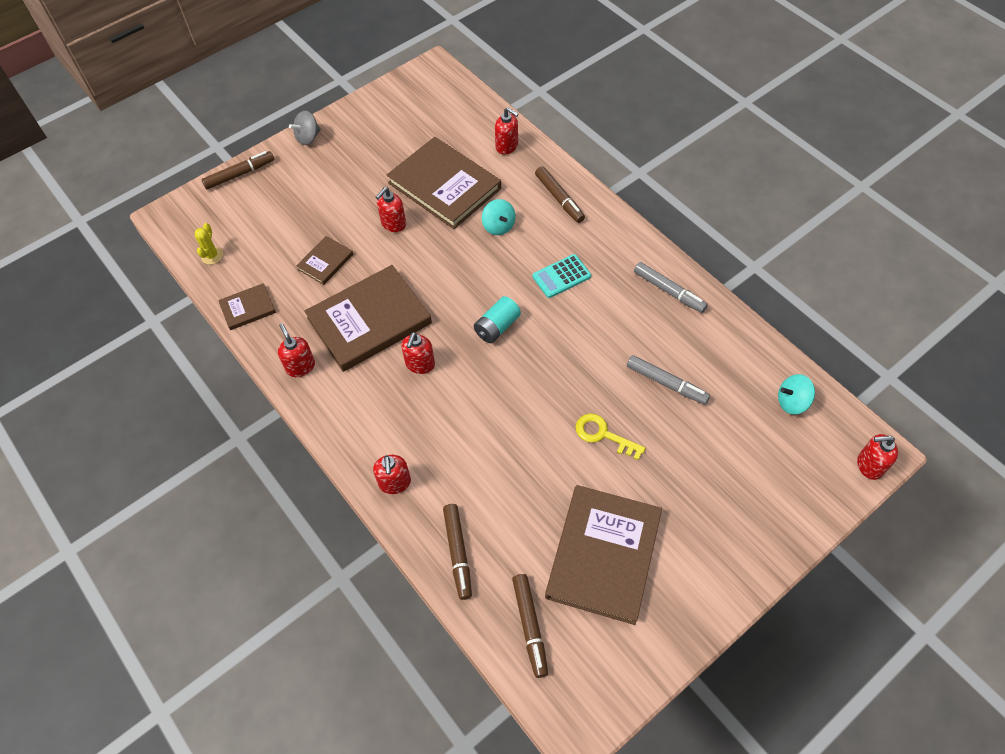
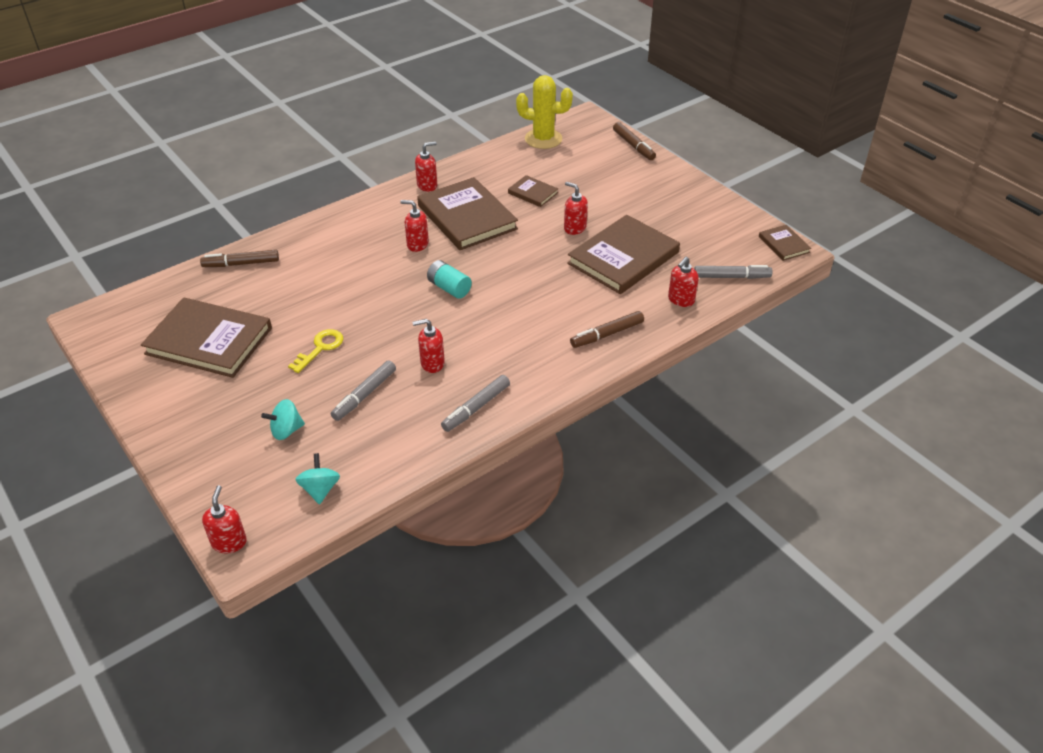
camera: 90 degrees right, 15 degrees down
yellow cactus [195,223,223,264] -> yellow cactus [516,75,573,149], size x2.07
brown book [218,283,276,330] -> brown book moved to [759,225,811,261]
grey spinning top [289,111,321,145] -> none
red soap dispenser [373,455,411,494] -> red soap dispenser moved to [413,319,445,373]
turquoise spinning top [482,199,516,235] -> turquoise spinning top moved to [261,399,305,440]
brown marker [512,574,548,678] -> none
turquoise calculator [533,254,591,298] -> none
none -> grey marker [694,265,772,279]

